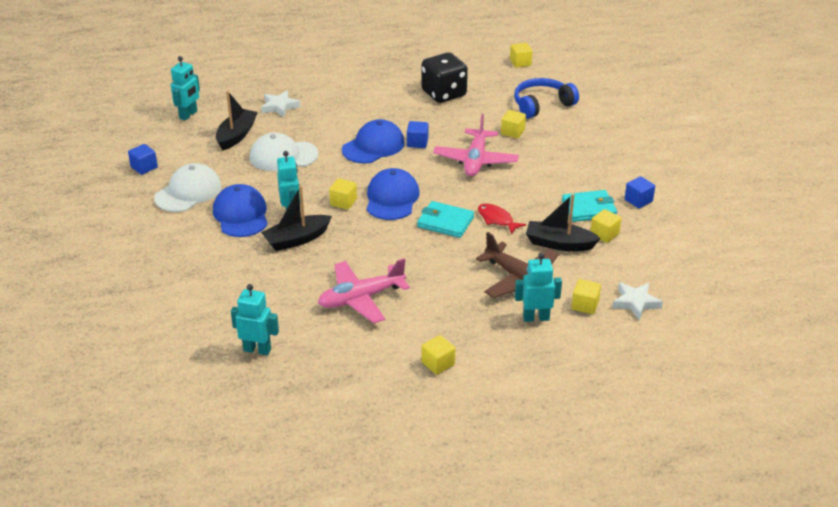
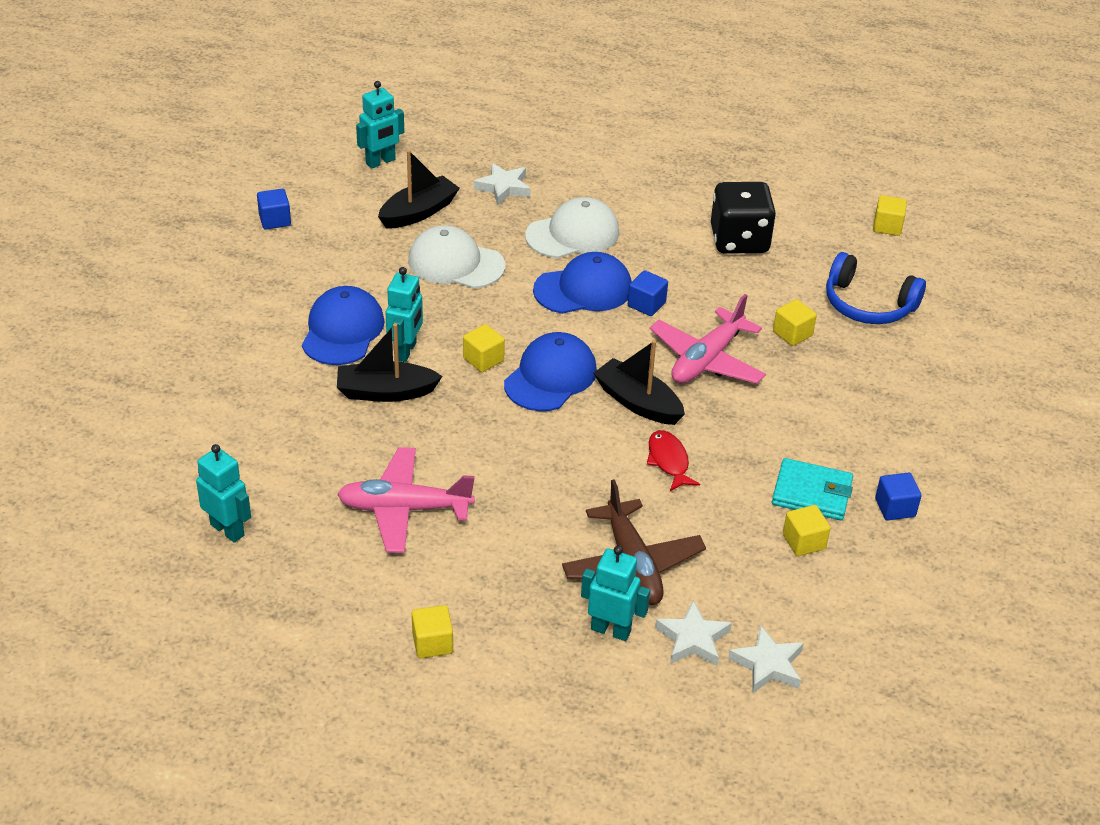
camera: 25 degrees right, 5 degrees up
white cap [154,163,222,212] -> white cap moved to [525,197,619,258]
turquoise wallet [417,201,474,238] -> none
blue headphones [514,78,579,119] -> blue headphones turned 150 degrees counterclockwise [826,252,926,324]
black boat [526,194,601,251] -> black boat moved to [593,340,685,425]
yellow cube [572,279,601,314] -> white star [655,600,732,666]

